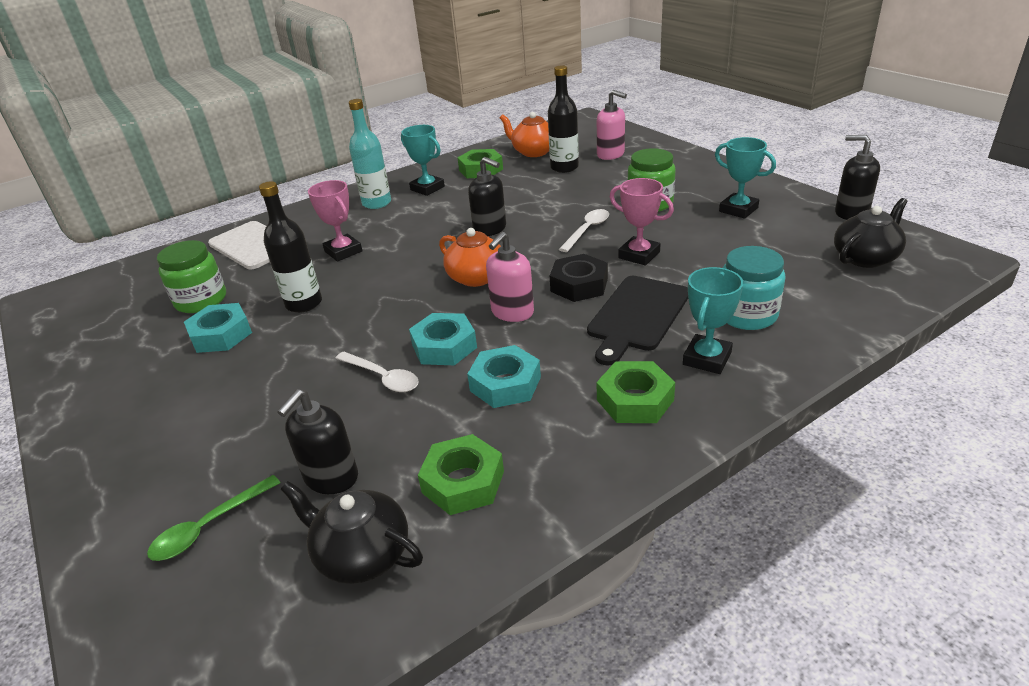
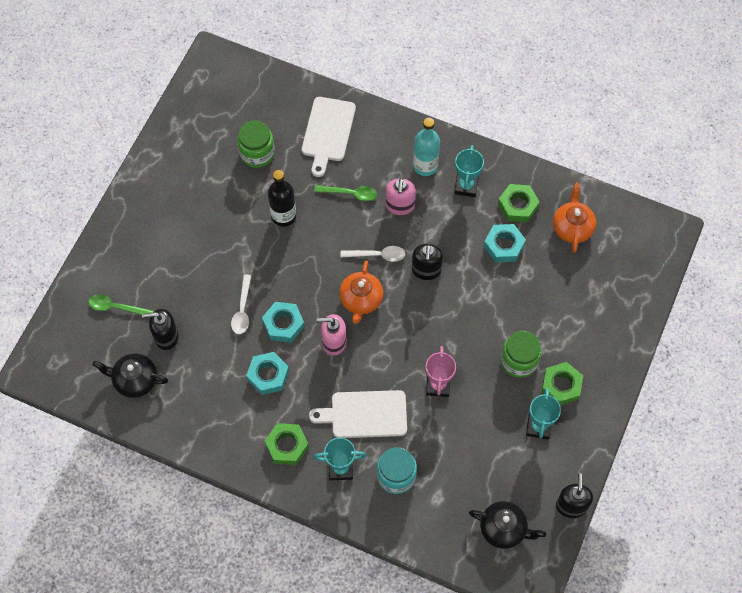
camera: 55 degrees right, 30 degrees up
turquoise nut [184,303,252,353] -> turquoise nut moved to [484,224,526,263]
black teapot [280,481,423,584] -> black teapot turned 75 degrees counterclockwise [92,354,168,398]
pink trophy [308,180,362,262] -> green spoon [314,185,377,201]
green nut [418,434,504,515] -> green nut moved to [541,362,583,405]
black bottle [548,65,579,173] -> none
black nut [550,254,608,302] -> none
white spoon [559,209,609,252] -> white spoon moved to [341,246,405,262]
black cutting board [587,276,688,366] -> white cutting board [309,390,407,438]
pink soap dispenser [597,90,627,160] -> pink soap dispenser moved to [386,178,416,215]

